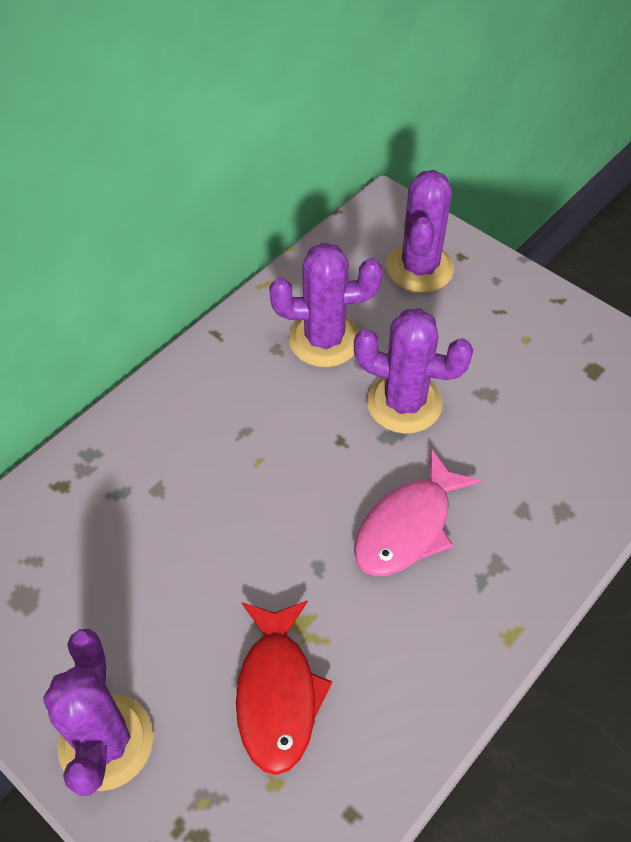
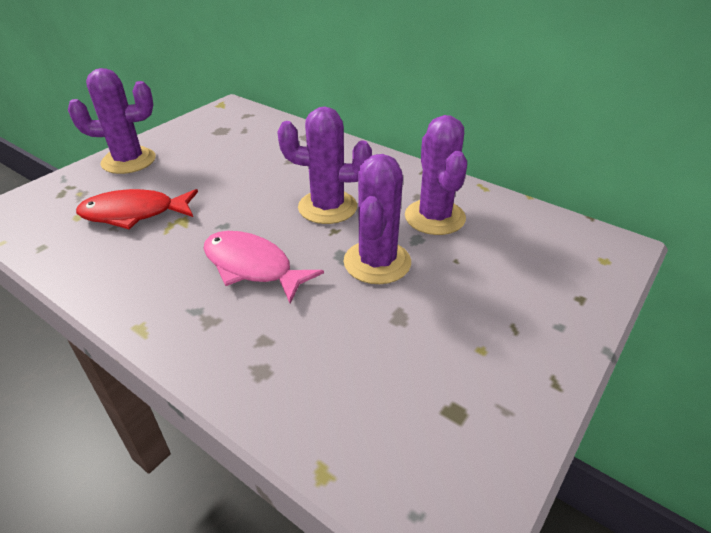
camera: 85 degrees right, 15 degrees down
purple cactus [386,170,454,293] -> purple cactus moved to [277,107,372,224]

